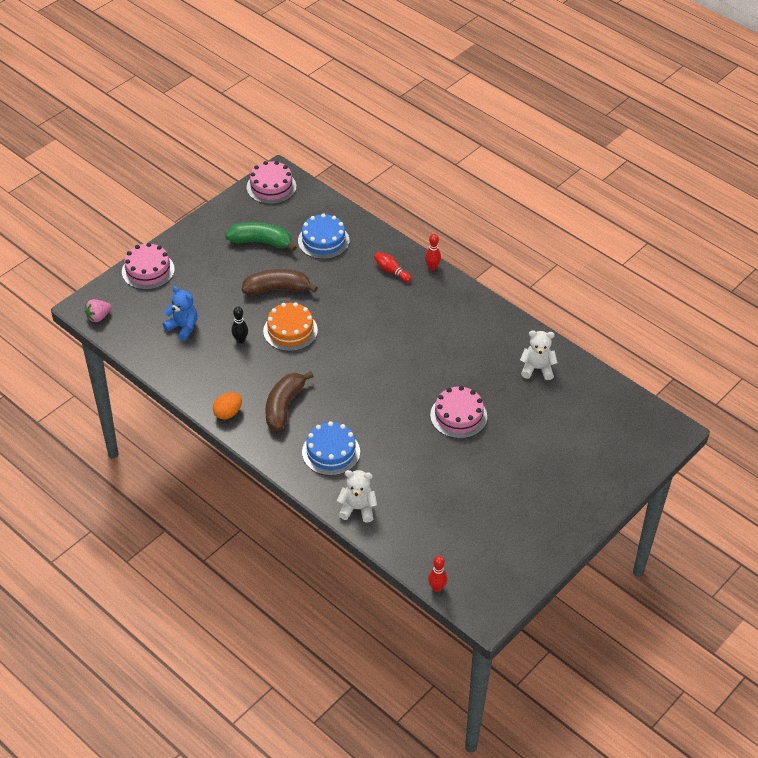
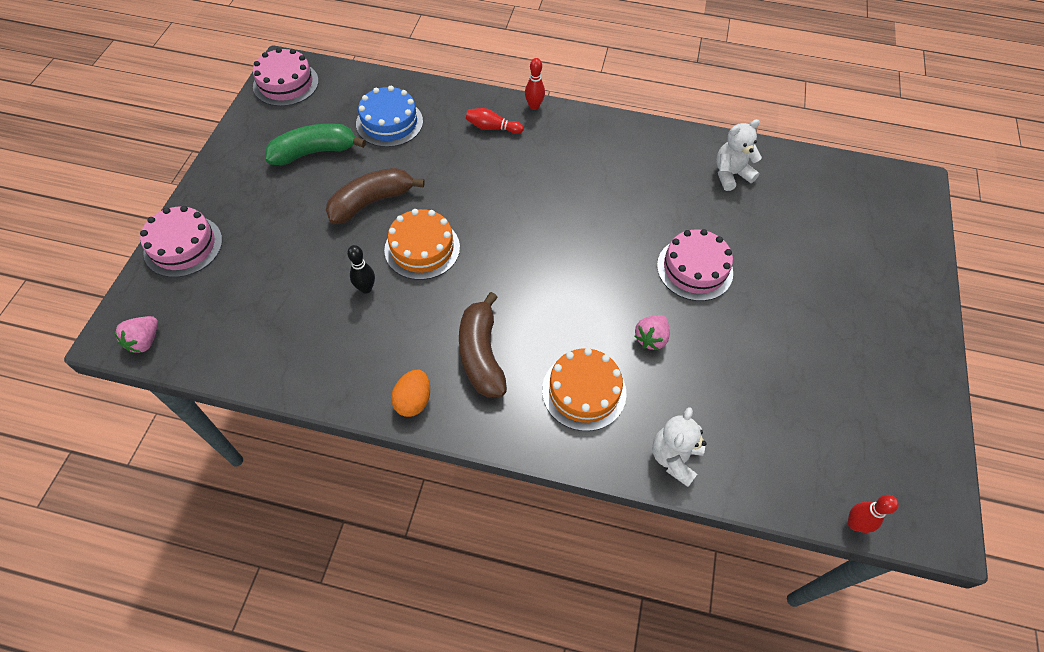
camera: 30 degrees left, 10 degrees up
blue teddy bear [163,286,197,341] -> none
blue cake [302,421,360,476] -> orange cake [542,348,626,431]
white teddy bear [337,470,377,523] -> white teddy bear turned 45 degrees counterclockwise [652,407,706,487]
none -> pink strawberry [634,315,670,350]

